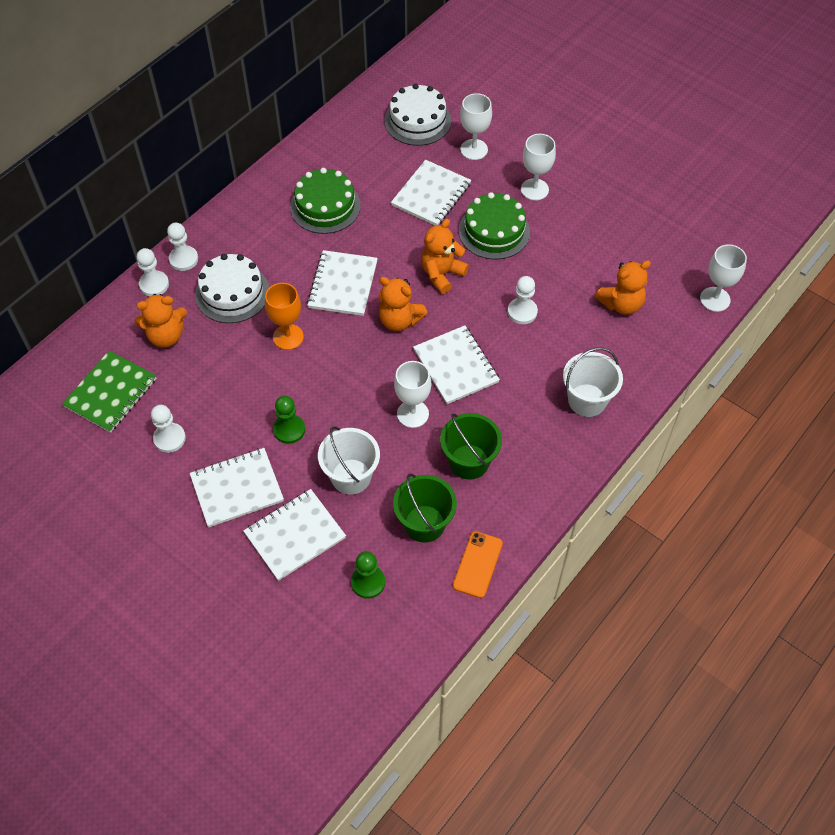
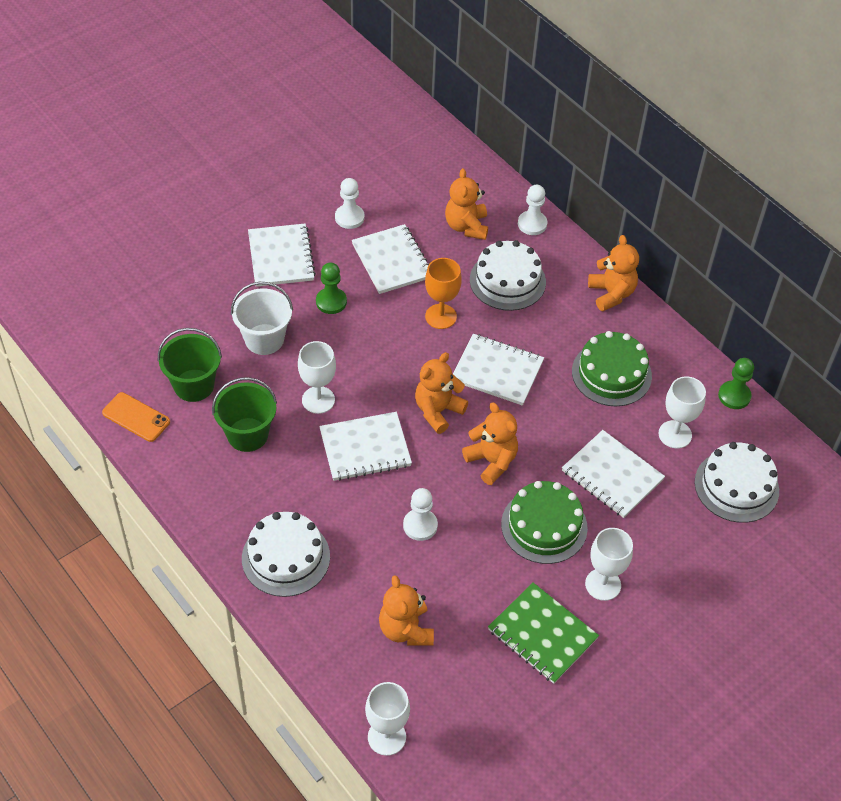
camera: 100 degrees right, 5 degrees down
green notebook [62,350,157,433] -> green notebook moved to [488,583,599,684]
white pawn [167,223,198,271] -> none
white notebook [243,489,346,581] -> white notebook moved to [352,224,429,294]
green pawn [351,551,385,599] -> green pawn moved to [718,358,754,409]
white goblet [460,93,492,160] -> white goblet moved to [658,376,706,448]
white bucket [563,347,623,417] -> white cake [242,512,330,597]
none -> orange teddy bear [588,235,639,311]

